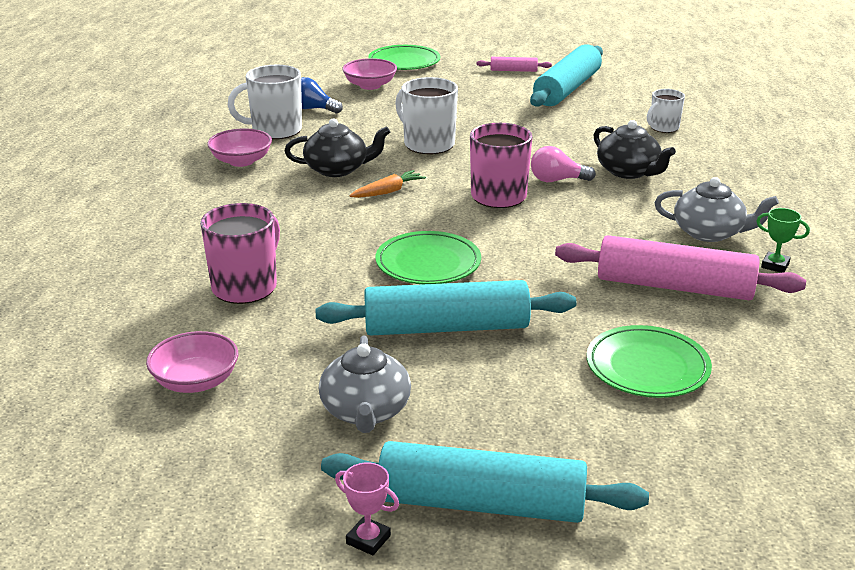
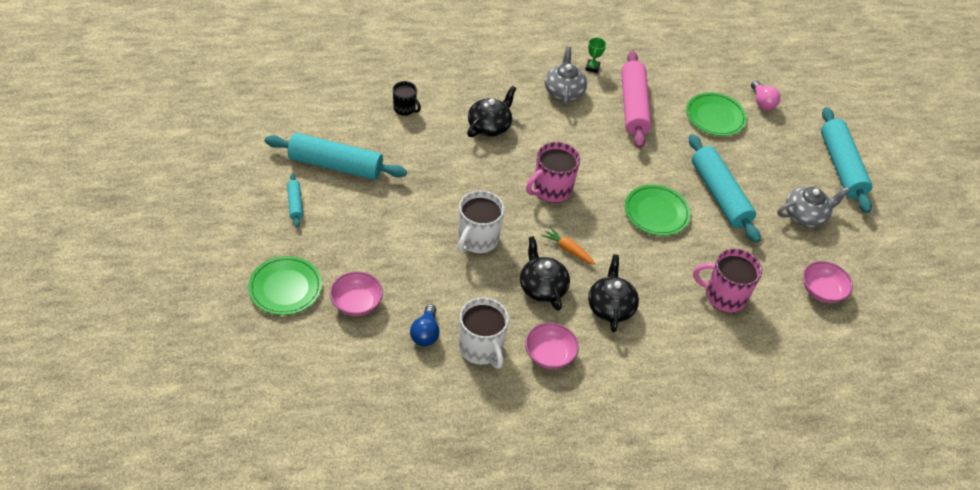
camera: 110 degrees left, 20 degrees up
pink trophy [335,462,399,555] -> none
pink rolling pin [477,57,552,72] -> turquoise rolling pin [287,173,303,227]
pink light bulb [531,146,596,182] -> pink light bulb moved to [751,81,781,110]
white mug [647,89,685,133] -> black mug [393,81,421,116]
none -> black teapot [588,255,639,332]

